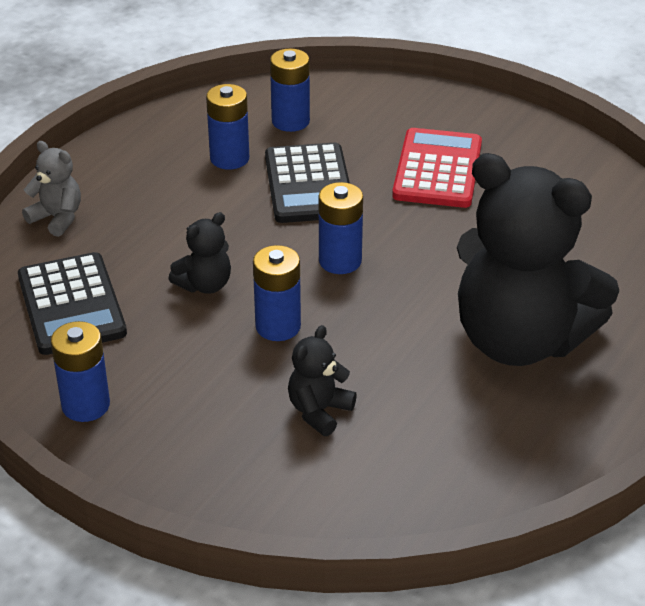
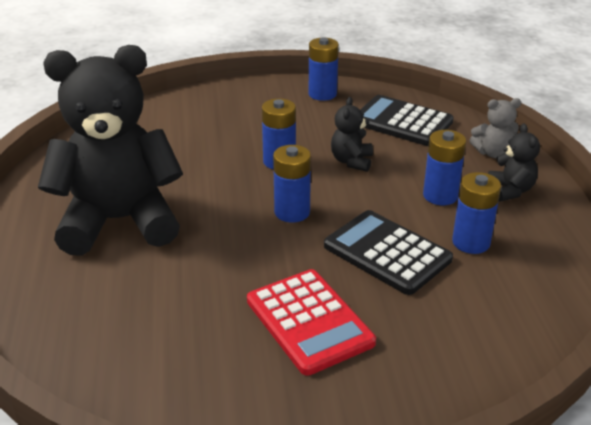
camera: 140 degrees right, 5 degrees down
blue battery [270,48,310,132] -> blue battery moved to [423,130,466,205]
black teddy bear [288,325,357,436] -> black teddy bear moved to [488,124,540,202]

